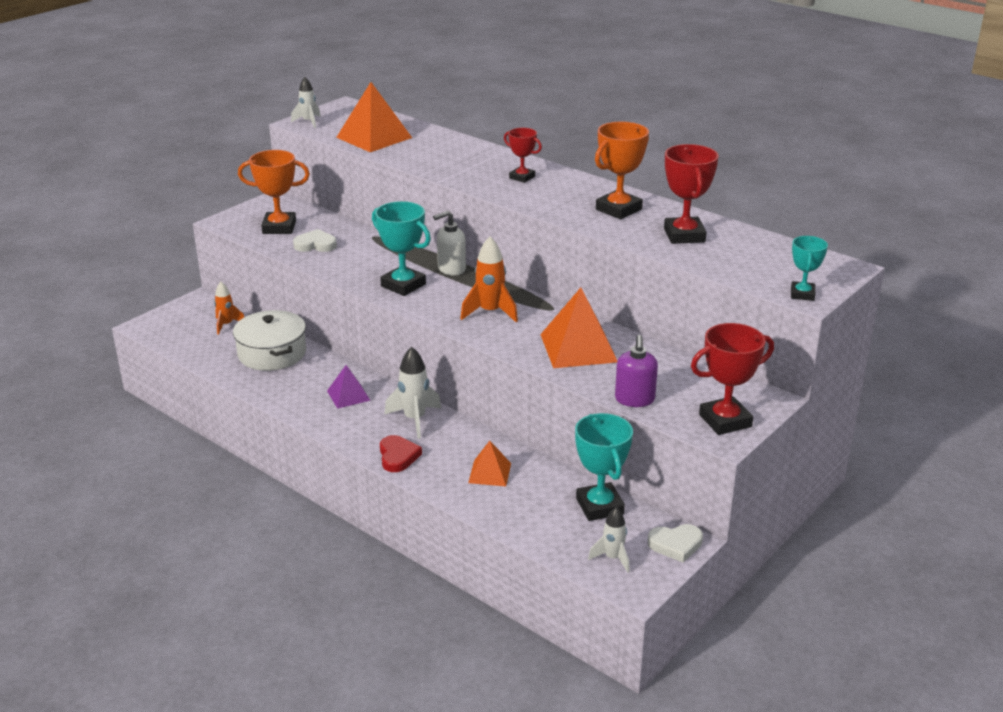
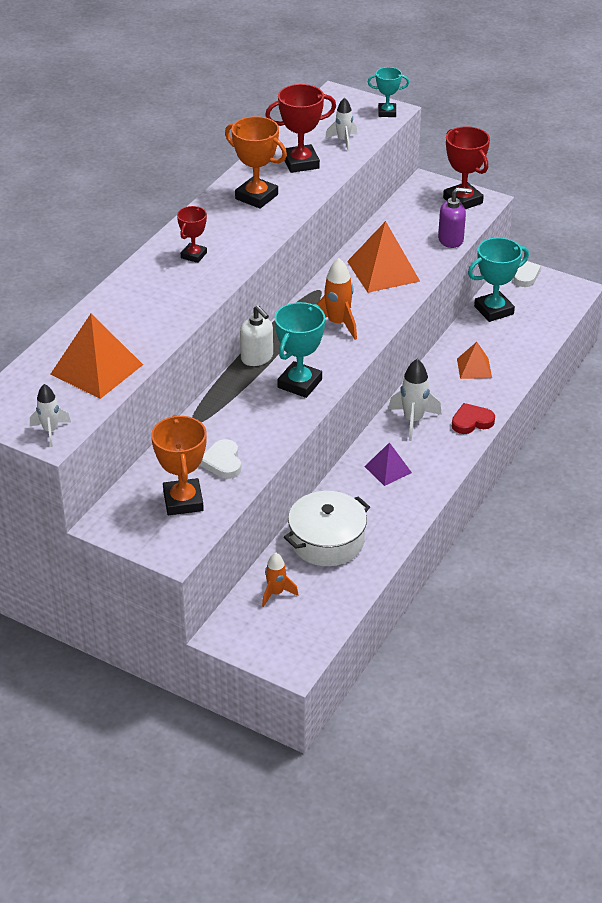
camera: 100 degrees left, 10 degrees up
white rocket [588,507,630,573] -> white rocket moved to [326,97,357,151]

